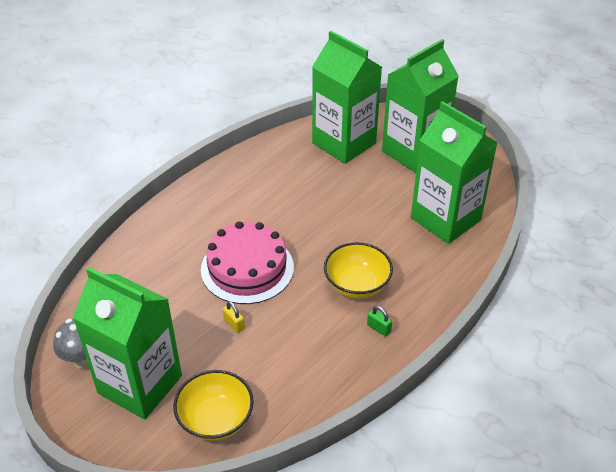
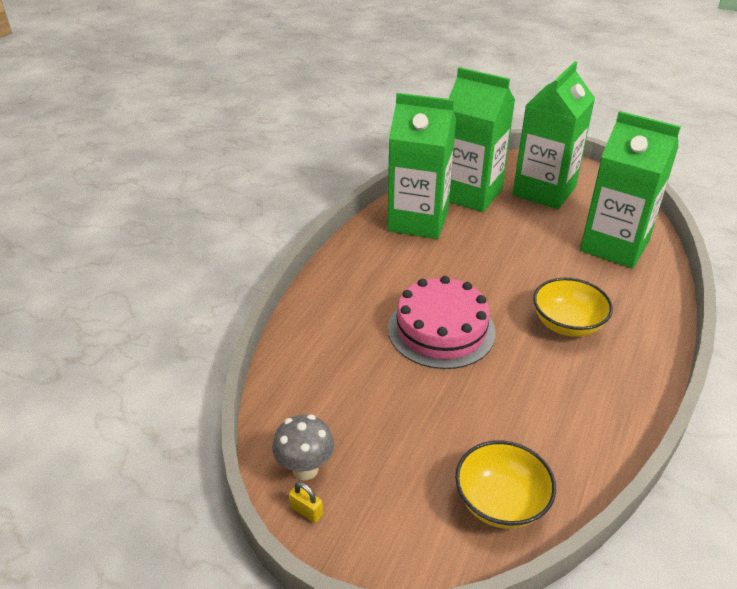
camera: 15 degrees left, 5 degrees down
green carton [73,267,182,420] -> green carton moved to [387,93,456,239]
yellow padlock [223,301,245,333] -> yellow padlock moved to [289,482,323,523]
green padlock [367,306,392,337] -> none

